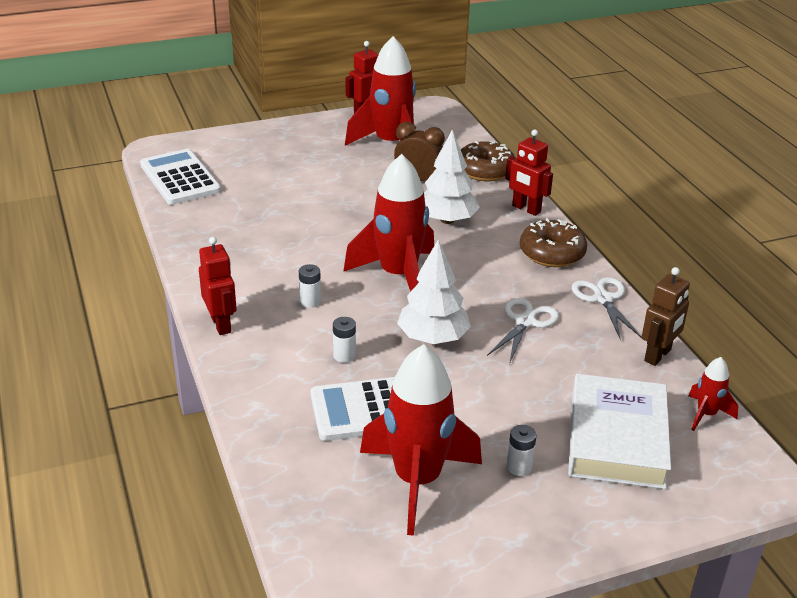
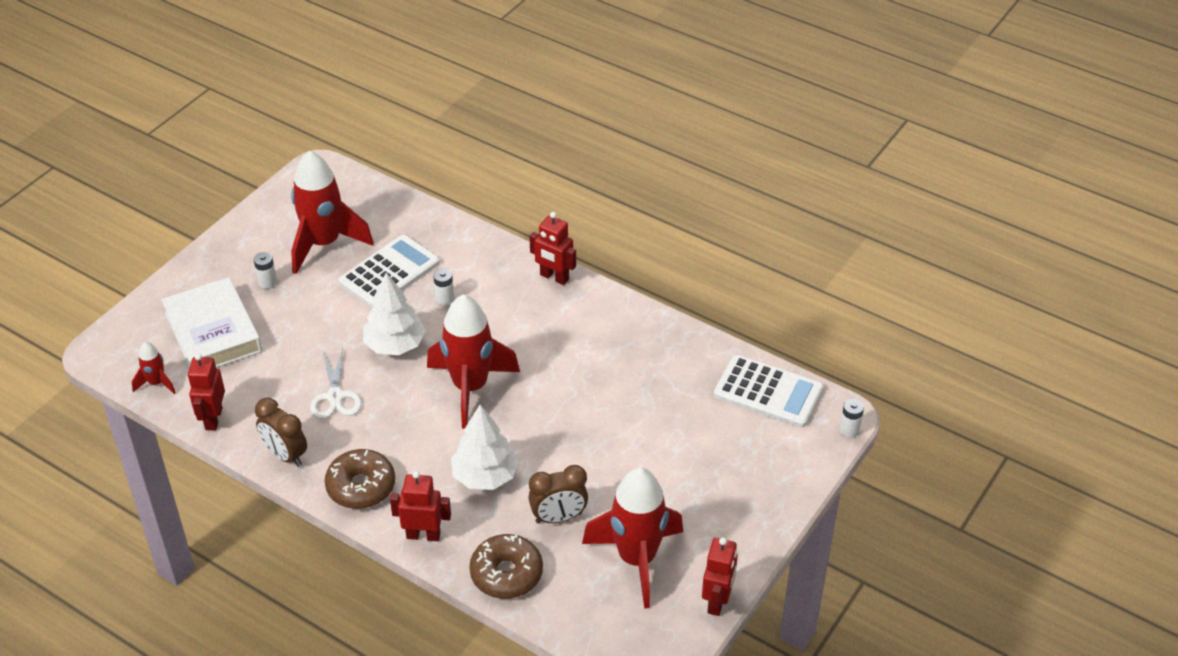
camera: 145 degrees right, 10 degrees up
white battery [299,264,321,308] -> white battery moved to [840,399,864,437]
white scissors [572,277,642,340] -> brown clock [255,398,307,467]
brown robot [642,267,690,366] -> red robot [188,353,225,430]

